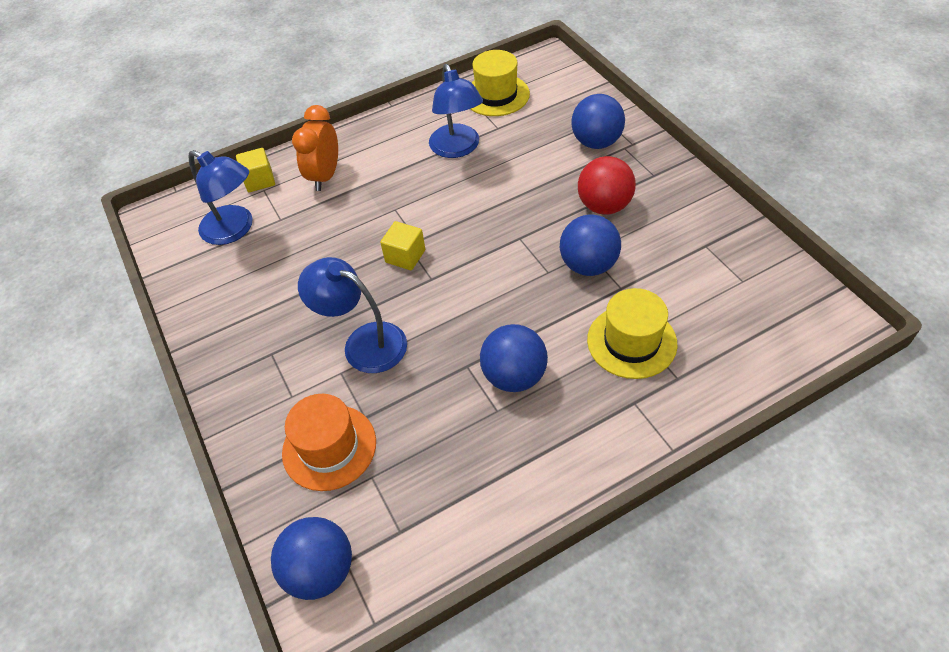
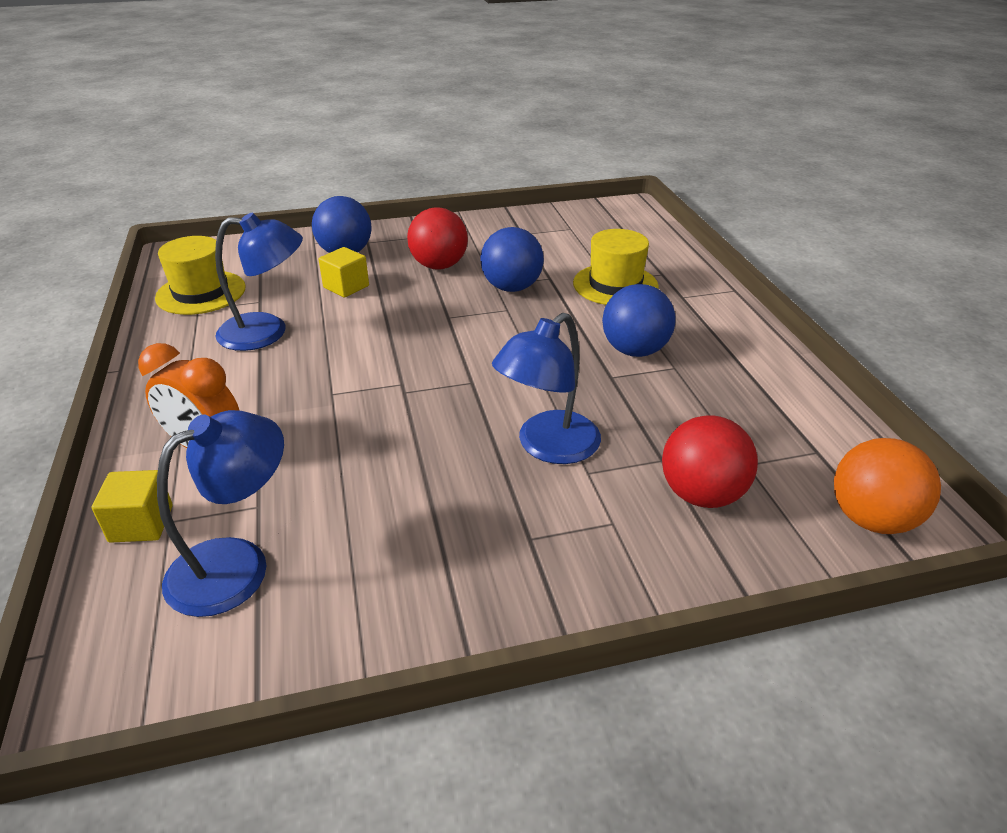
camera: 80 degrees left, 15 degrees down
blue ball [271,517,352,600] -> orange ball [834,438,941,534]
orange hat [282,394,376,491] -> red ball [662,415,758,508]
yellow cube [380,221,425,270] -> yellow cube moved to [319,247,369,298]

